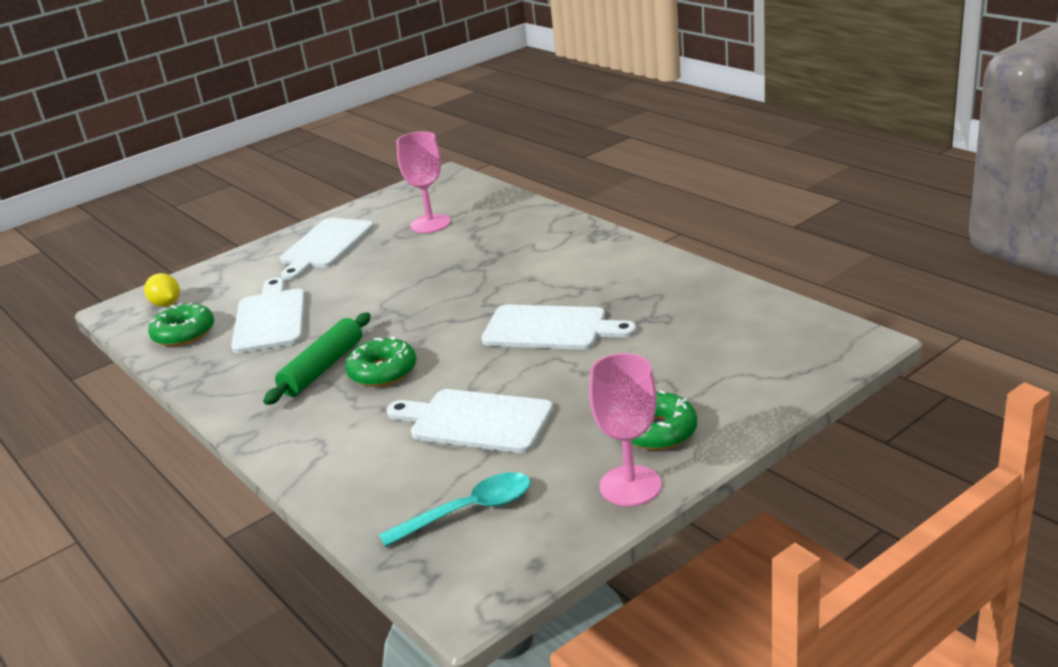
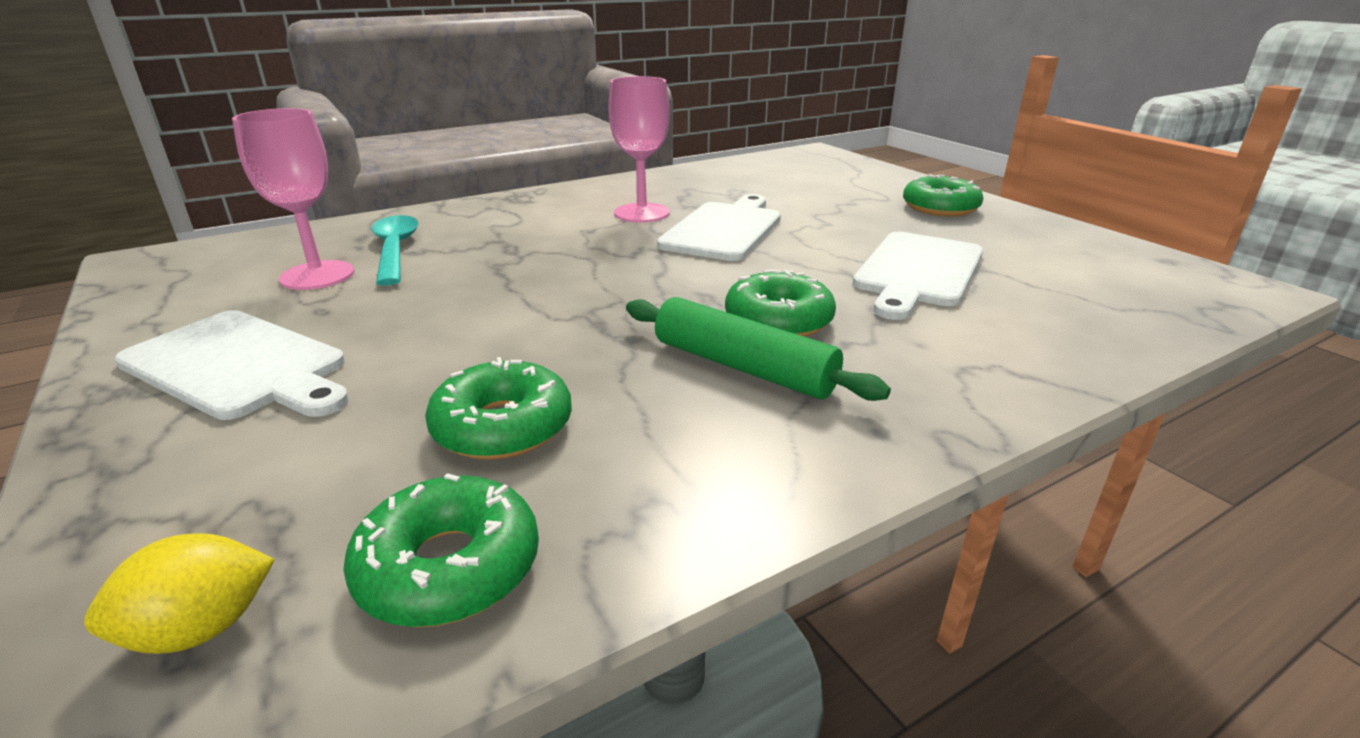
camera: 85 degrees left, 0 degrees up
white cutting board [231,278,305,353] -> green donut [425,357,572,460]
turquoise spoon [379,472,531,547] -> turquoise spoon moved to [371,215,419,286]
pink goblet [589,353,662,506] -> pink goblet moved to [608,76,670,223]

